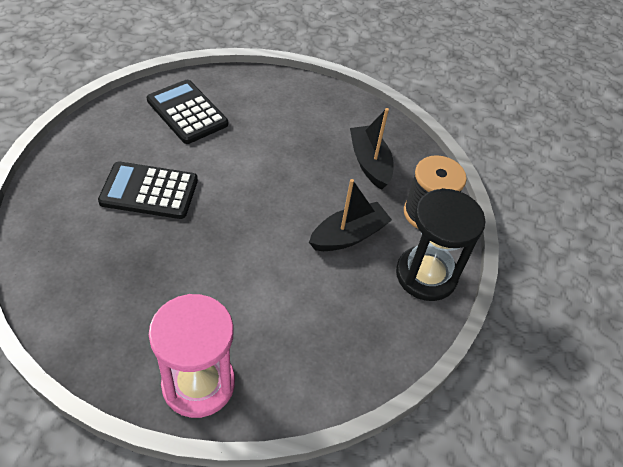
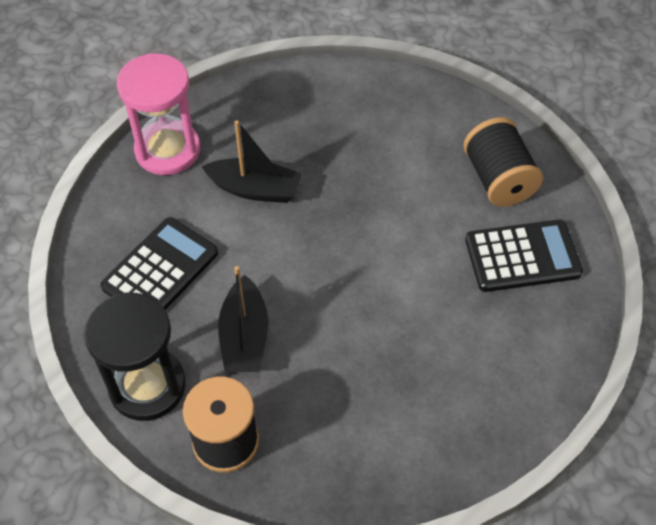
camera: 125 degrees right, 5 degrees up
black calculator [98,162,198,219] -> black calculator moved to [100,217,218,310]
black boat [350,108,394,190] -> black boat moved to [202,120,302,203]
none -> black spool [463,117,543,207]

